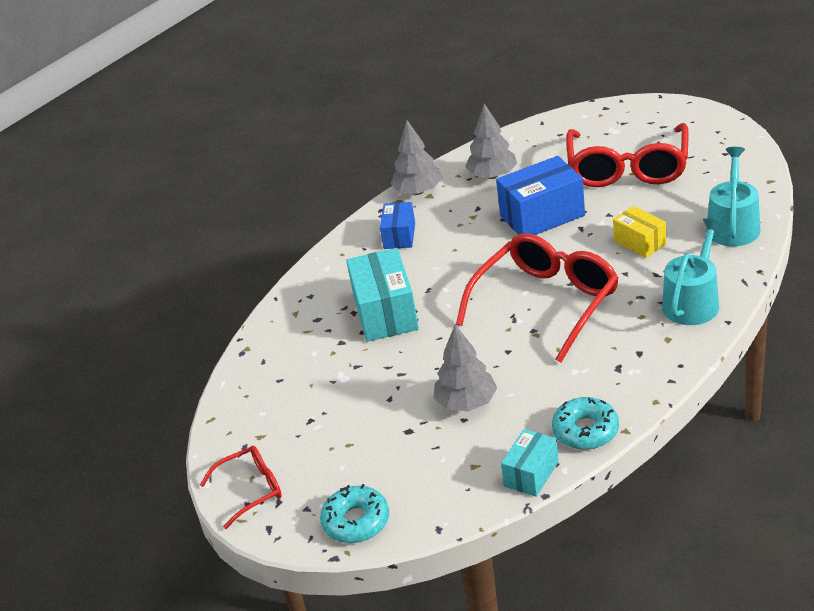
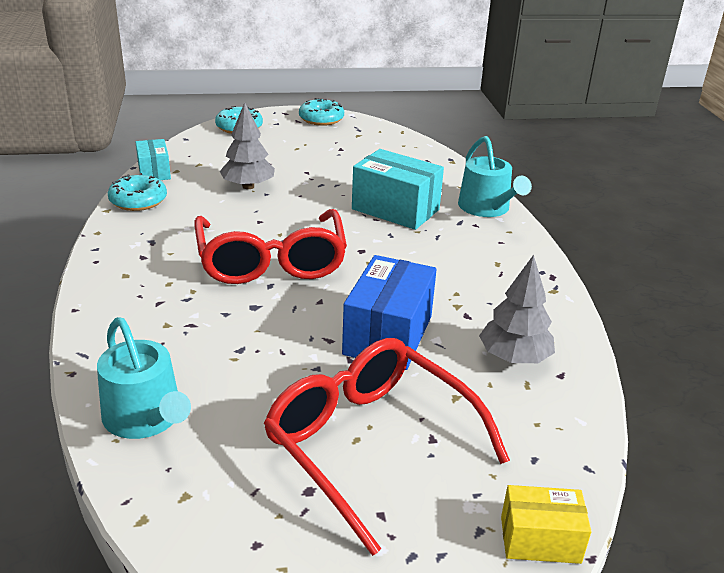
camera: 125 degrees right, 5 degrees down
red glasses [200,446,282,529] -> turquoise donut [299,98,344,126]
blue box [380,202,415,249] -> none
grey tree [390,120,442,195] -> none
yellow box [613,206,666,258] -> yellow box moved to [501,485,591,564]
turquoise watering can [662,218,723,325] -> turquoise watering can moved to [458,136,532,217]

